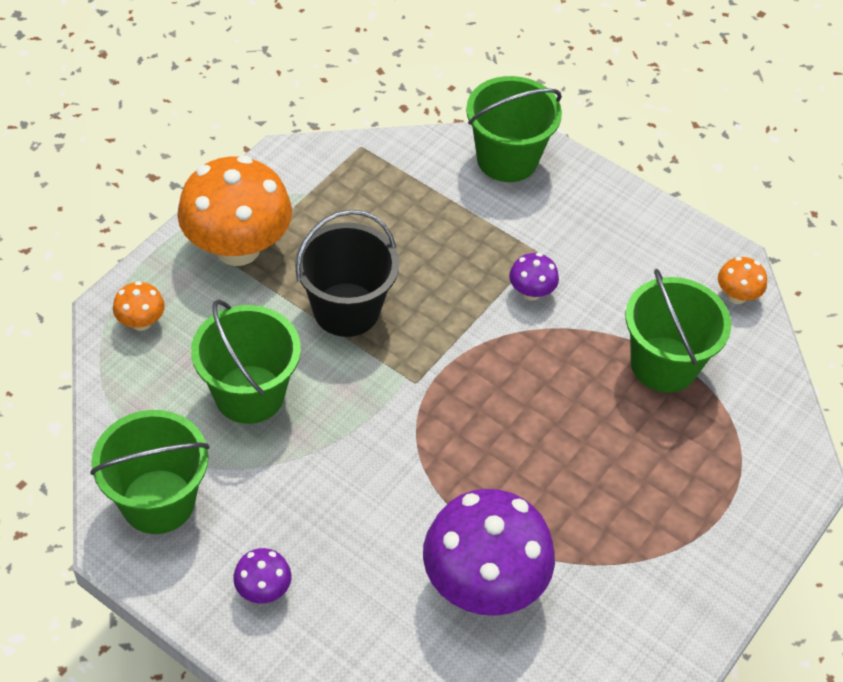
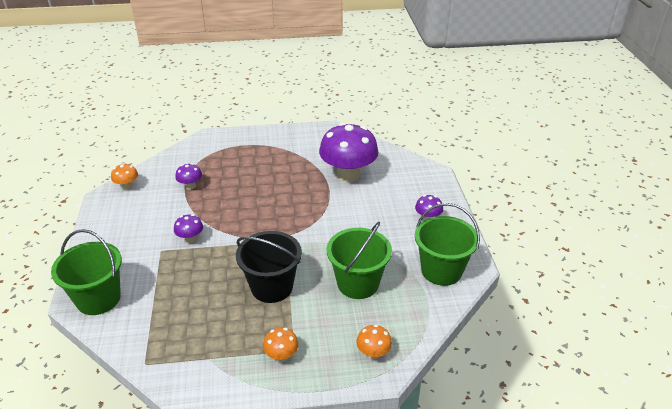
camera: 130 degrees left, 15 degrees down
orange mushroom [177,155,292,266] -> orange mushroom [263,327,299,362], size x0.44
green bucket [625,269,731,393] -> purple mushroom [175,163,202,190]

